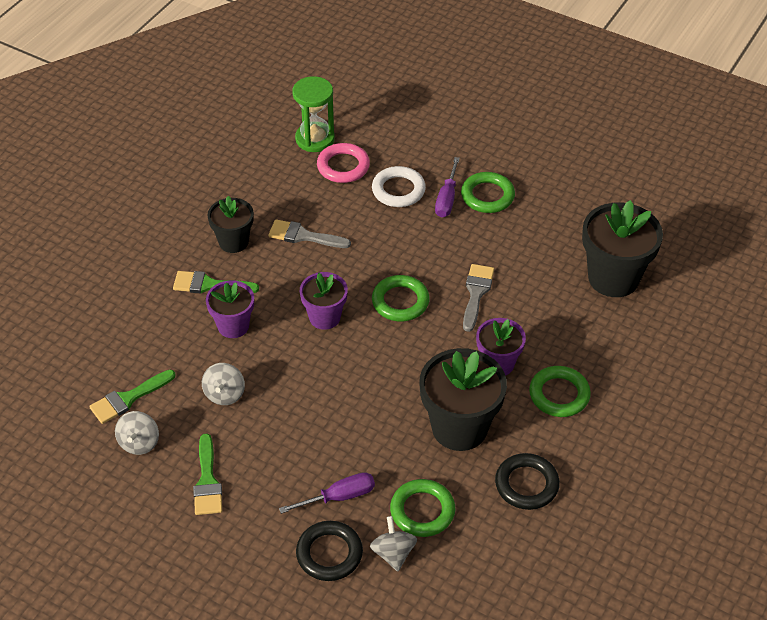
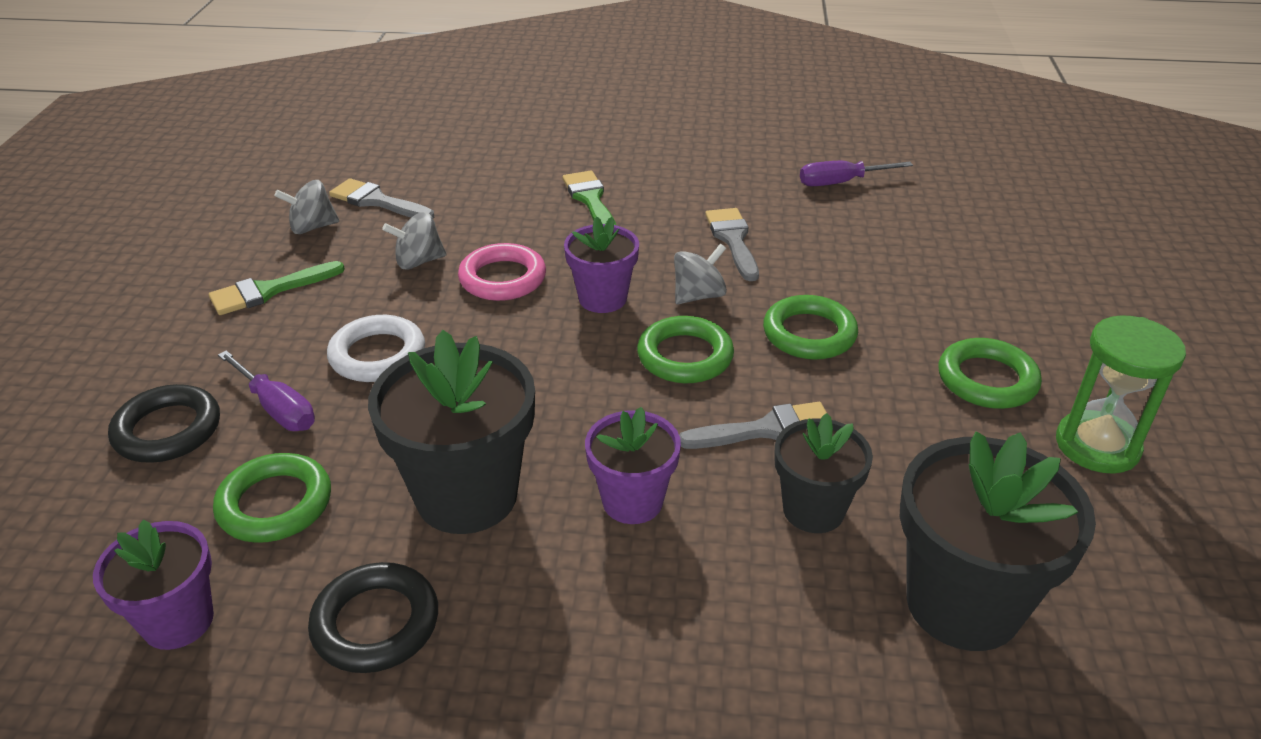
camera: 65 degrees right, 10 degrees down
green brush [89,370,176,424] -> grey brush [329,178,434,218]
purple flower pot [206,280,254,338] -> purple flower pot moved to [93,520,214,650]
black flower pot [208,196,254,253] -> black flower pot moved to [774,413,873,533]
green hourglass [292,76,335,152] -> green hourglass moved to [1056,315,1186,474]
pink ring [317,143,370,183] -> pink ring moved to [458,243,546,301]
grey spinning top [370,516,417,571] -> grey spinning top moved to [674,244,727,304]
white ring [372,166,426,207] -> white ring moved to [327,315,425,382]
purple screwdriver [435,157,460,218] -> purple screwdriver moved to [800,161,913,186]
green ring [529,366,591,417] -> green ring moved to [763,295,858,360]

